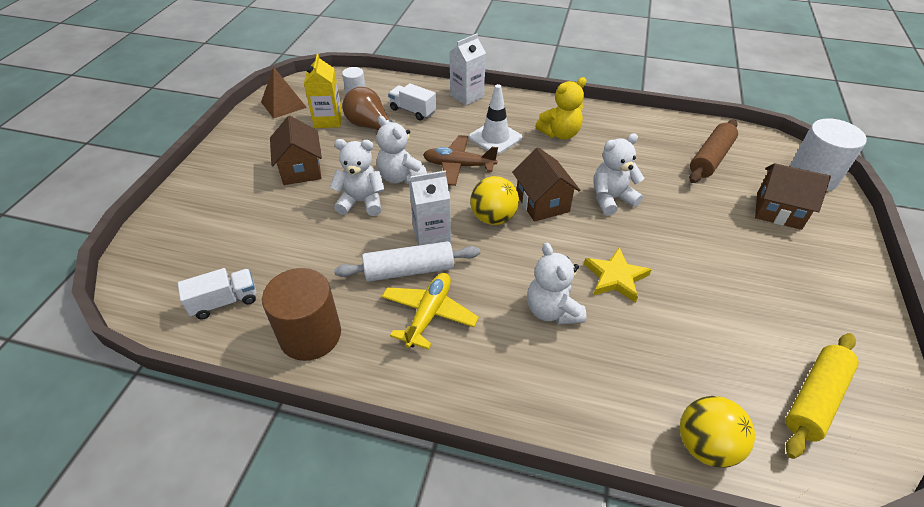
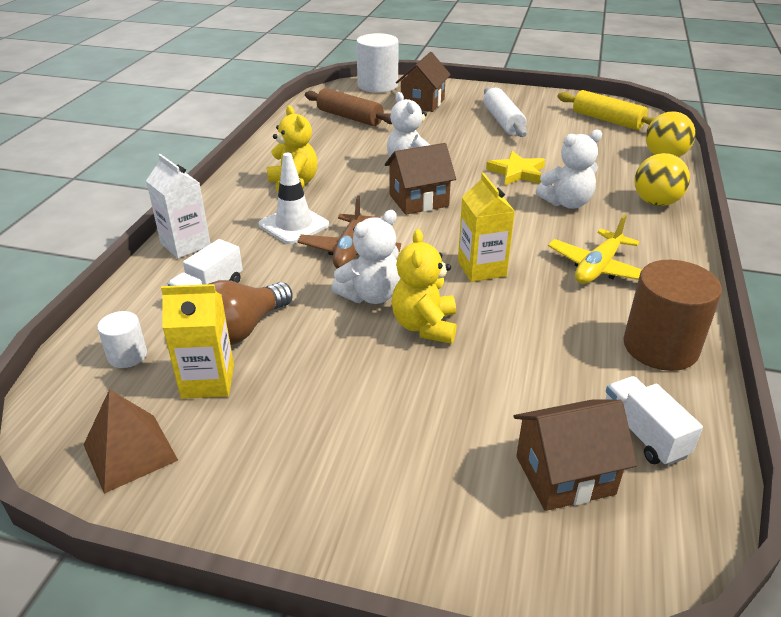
camera: 90 degrees left, 10 degrees down
brown house [270,116,322,185] -> brown house moved to [514,400,637,511]
white teddy bear [330,139,385,216] -> yellow teddy bear [392,229,457,344]
white rolling pin [334,241,480,282] -> white rolling pin moved to [483,87,527,137]
yellow plane [382,273,479,350] -> yellow plane turned 75 degrees counterclockwise [548,214,642,284]
white carton [409,170,451,245] -> yellow carton [458,173,515,282]
yellow ball [470,176,519,225] -> yellow ball moved to [634,153,690,206]

